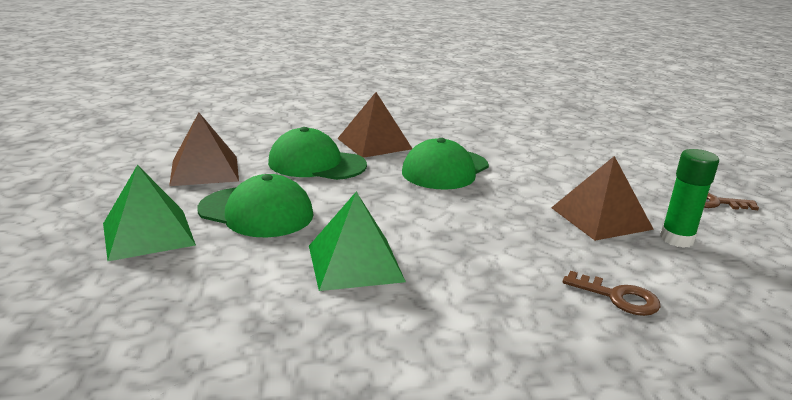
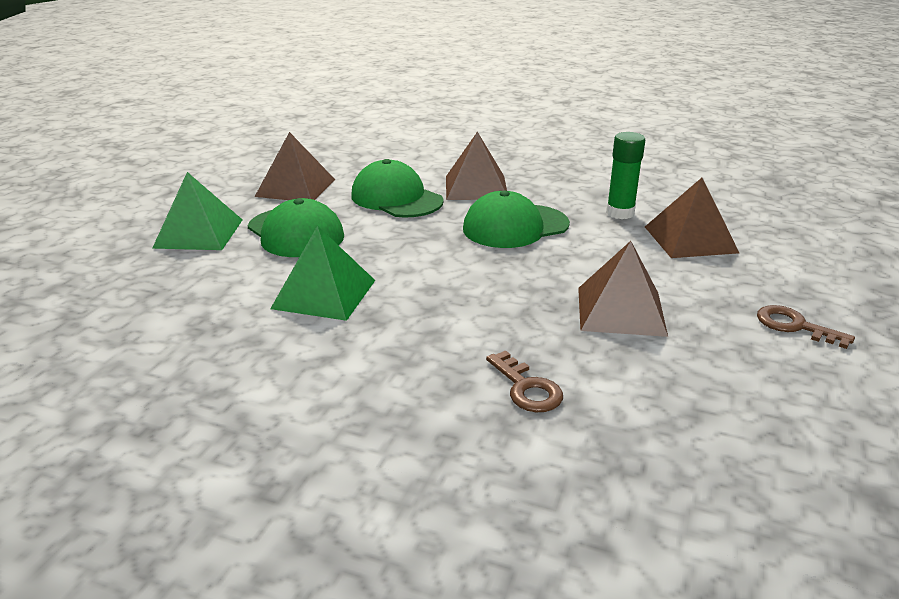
camera: 30 degrees right, 5 degrees up
green glue stick [660,149,719,248] -> green glue stick moved to [606,132,645,219]
none -> brown pyramid [645,178,739,258]

